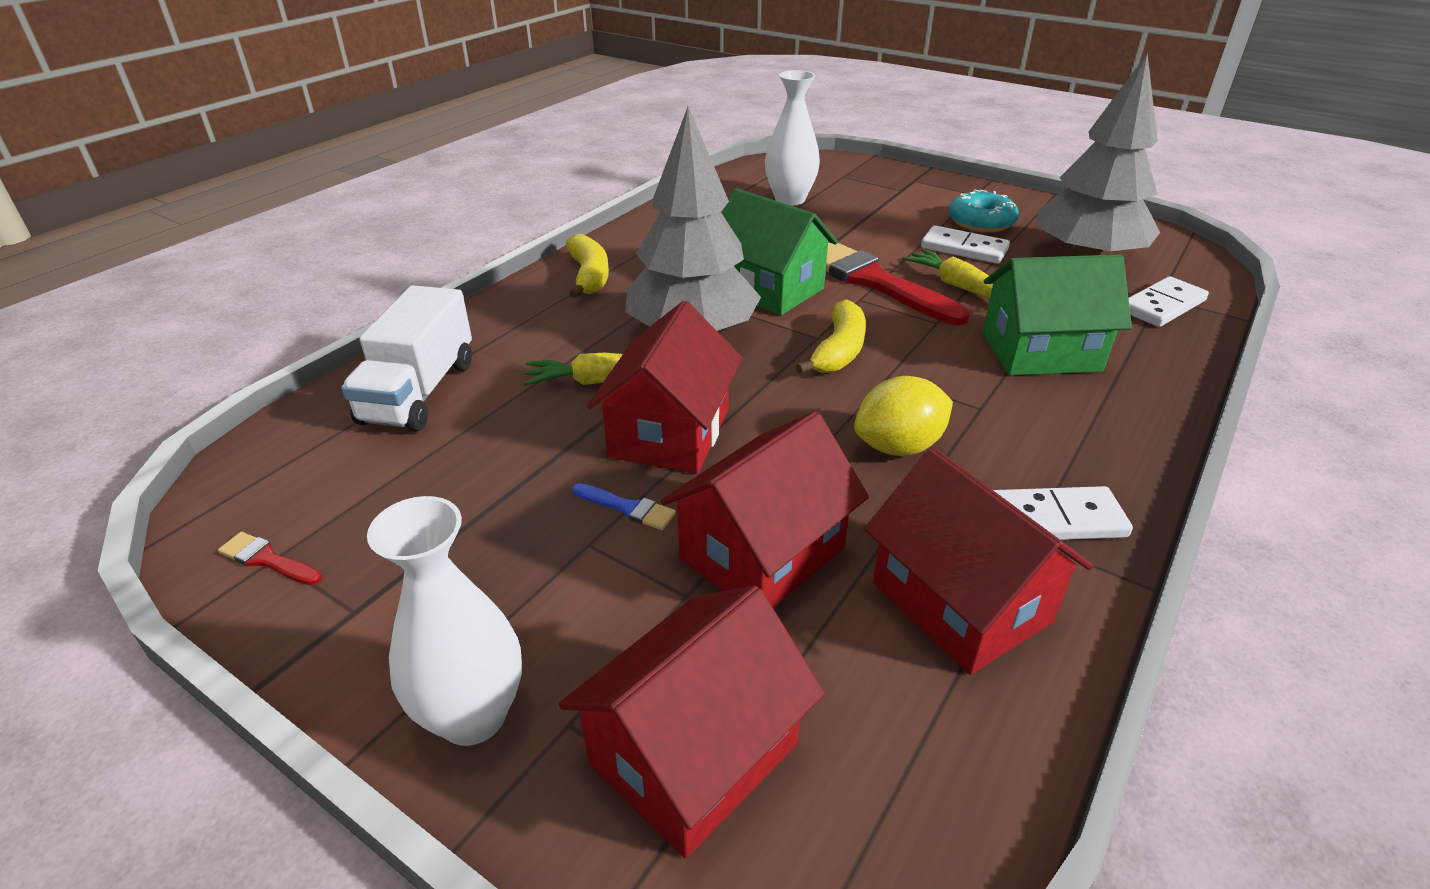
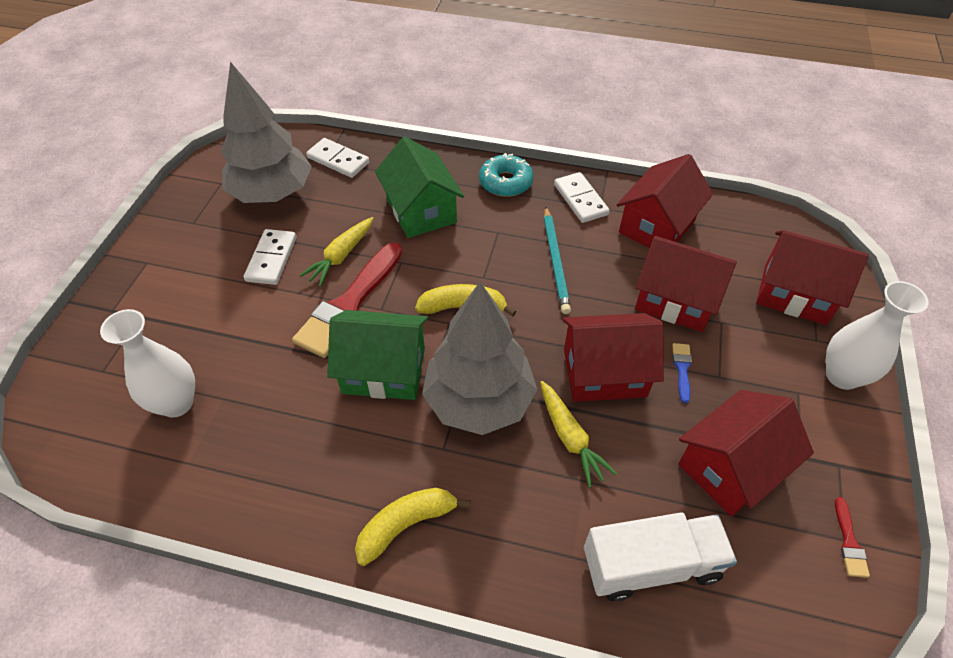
camera: 110 degrees left, 15 degrees up
green house [721,188,838,315] -> green house turned 75 degrees clockwise [327,310,428,400]
yellow lemon [854,376,953,456] -> turquoise pencil [544,207,571,314]
turquoise donut [948,189,1019,233] -> turquoise donut moved to [479,153,534,197]
none -> red house [678,390,814,517]

